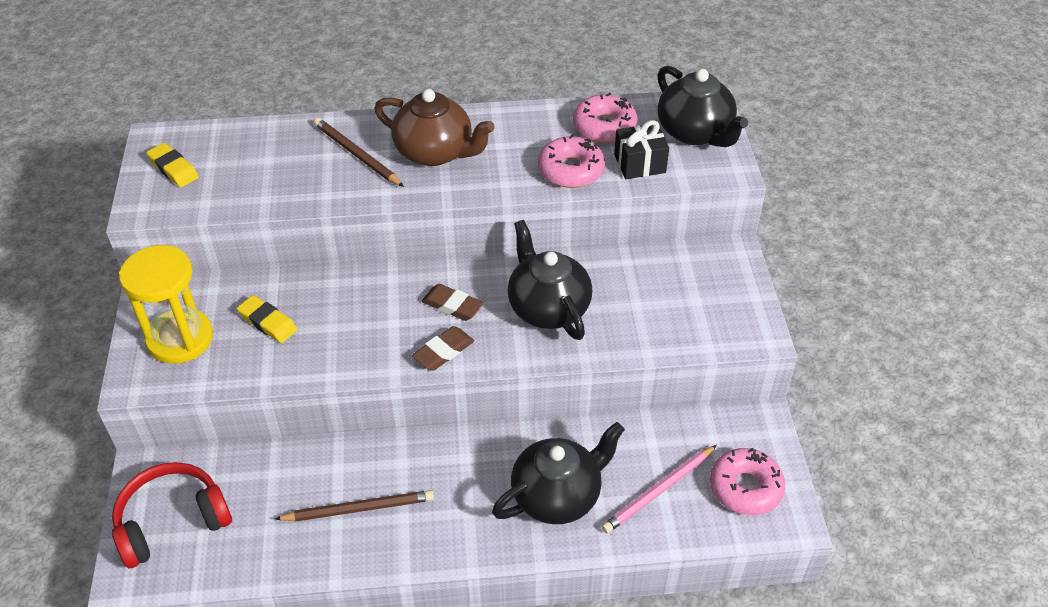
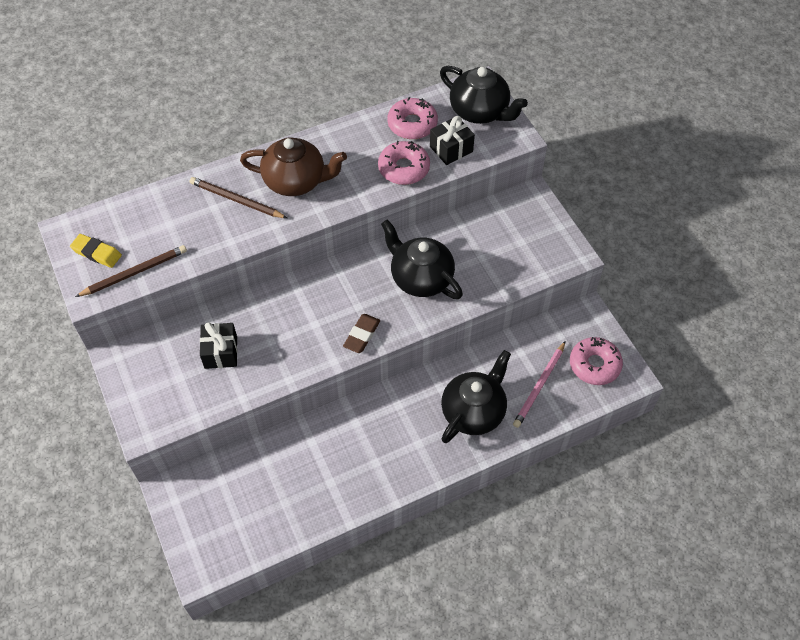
camera: 20 degrees left, 10 degrees up
red headphones [112,462,232,568] -> none
yellow hourglass [119,245,213,364] -> none
yellow eraser [237,295,298,343] -> black gift [200,322,238,369]
brown pencil [275,490,434,521] -> brown pencil moved to [75,245,187,297]
brown eraser [421,284,484,321] -> none

